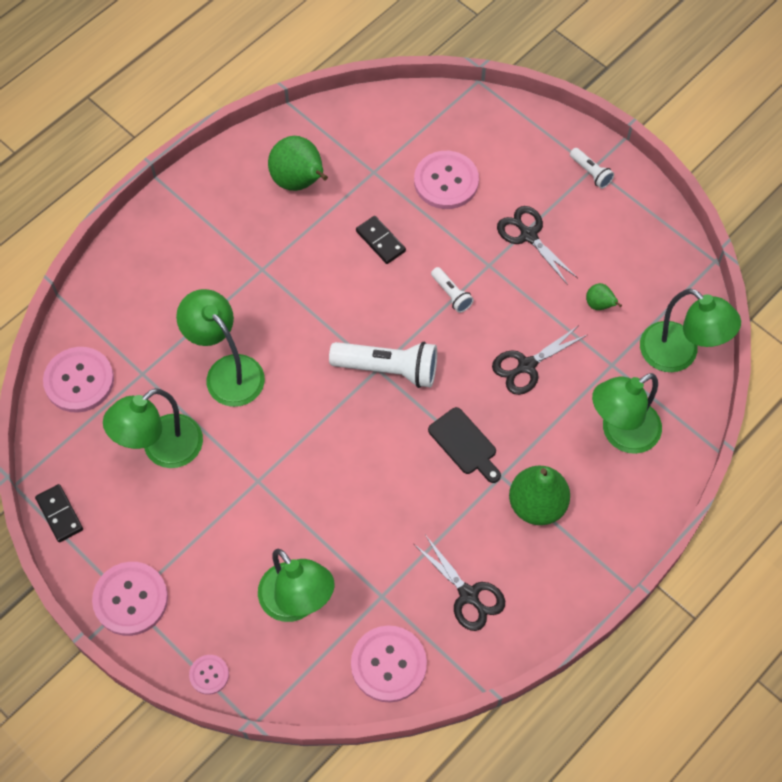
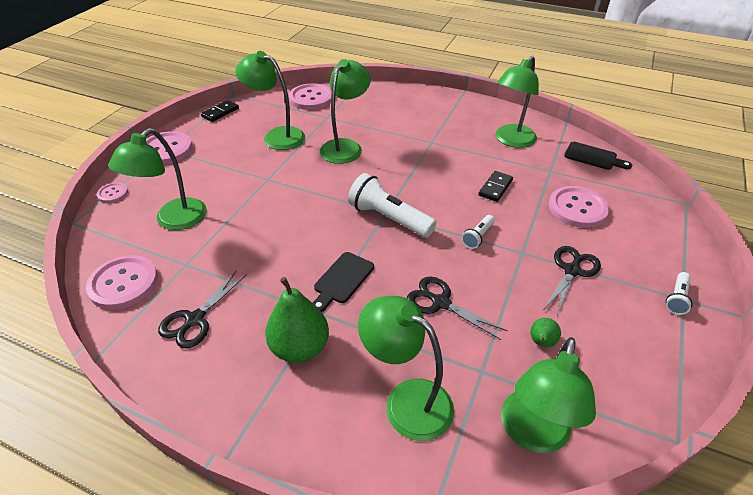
camera: 70 degrees right, 20 degrees down
green pear [268,136,328,191] -> green lamp [496,56,539,148]
white flashlight [329,342,437,388] -> white flashlight turned 135 degrees clockwise [348,173,437,238]
none -> black cutting board [564,142,632,170]

